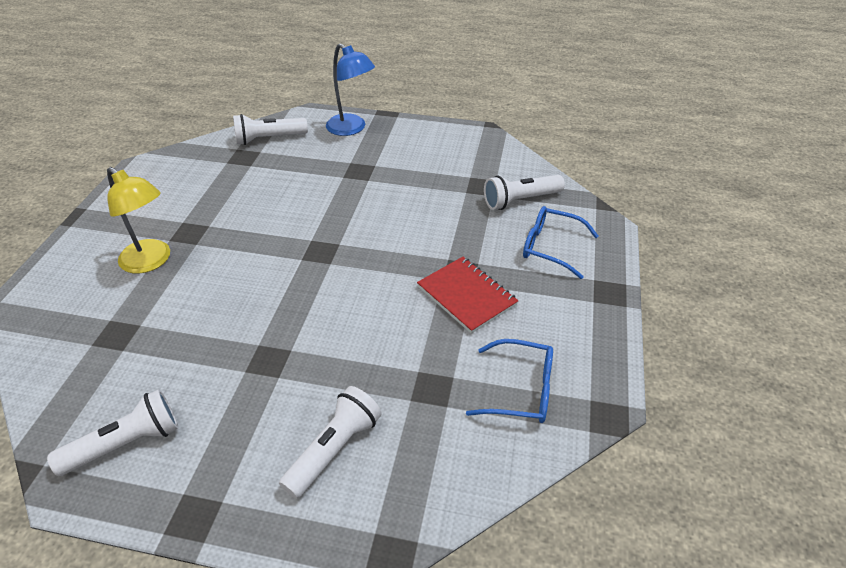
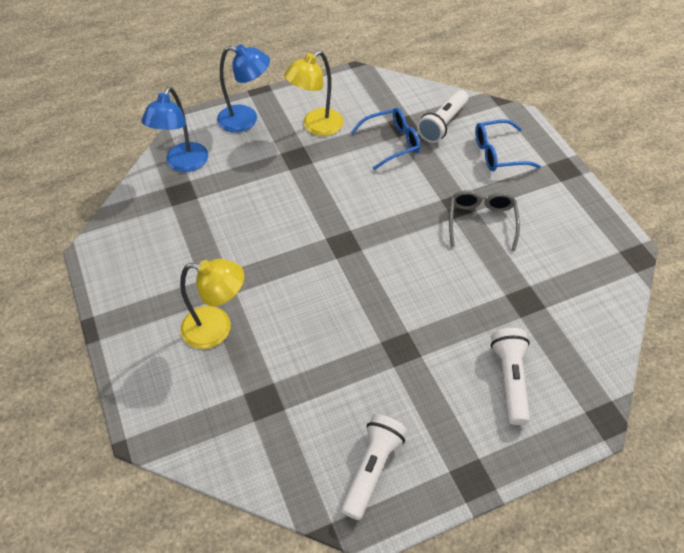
camera: 35 degrees left, 10 degrees up
white flashlight [233,114,308,145] -> blue lamp [141,87,208,172]
red notebook [417,257,519,334] -> grey glasses [449,190,520,252]
blue glasses [466,339,553,423] -> blue glasses moved to [351,108,420,170]
none -> yellow lamp [284,50,343,136]

